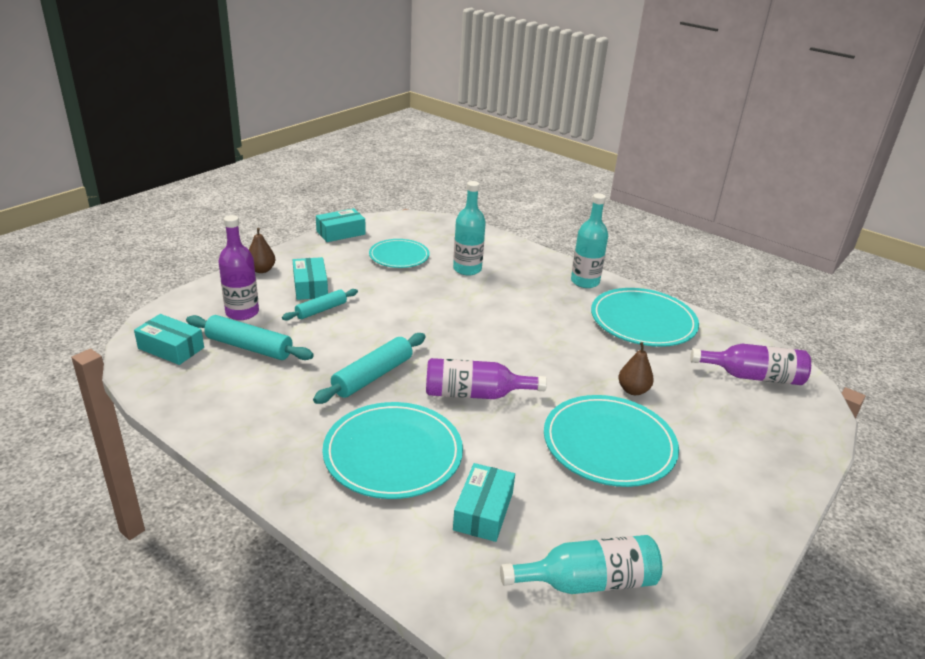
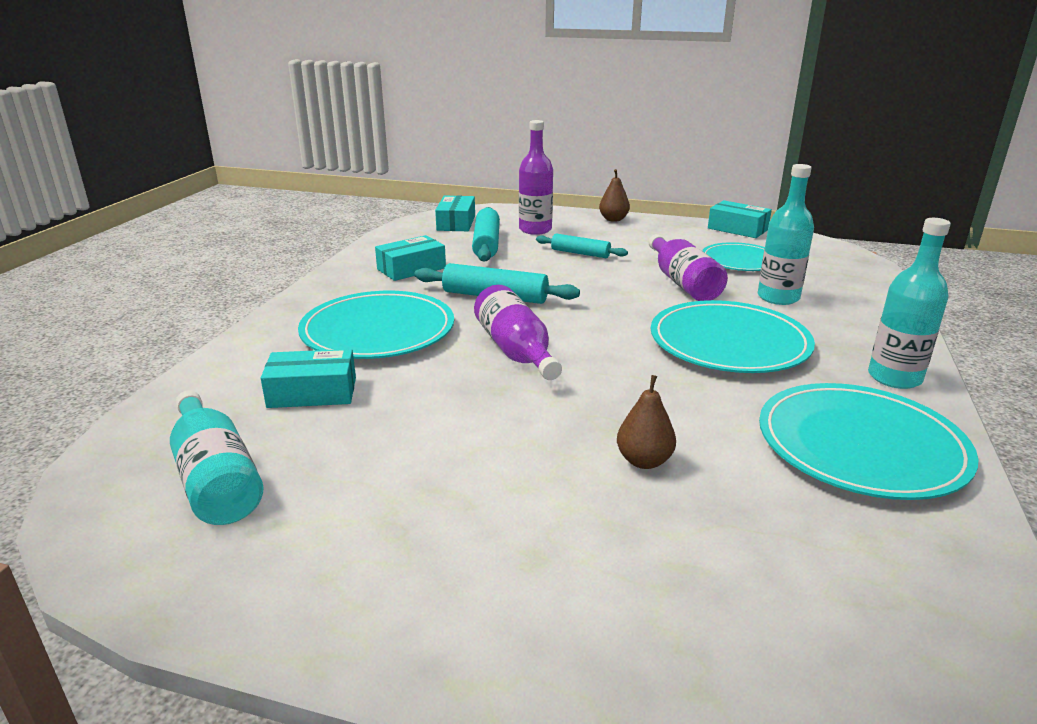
camera: 70 degrees right, 5 degrees down
turquoise box [293,257,328,300] -> turquoise box moved to [375,235,446,281]
turquoise plate [544,395,679,487] -> turquoise plate moved to [651,300,815,373]
purple bottle [690,344,811,385] -> purple bottle moved to [649,234,728,301]

